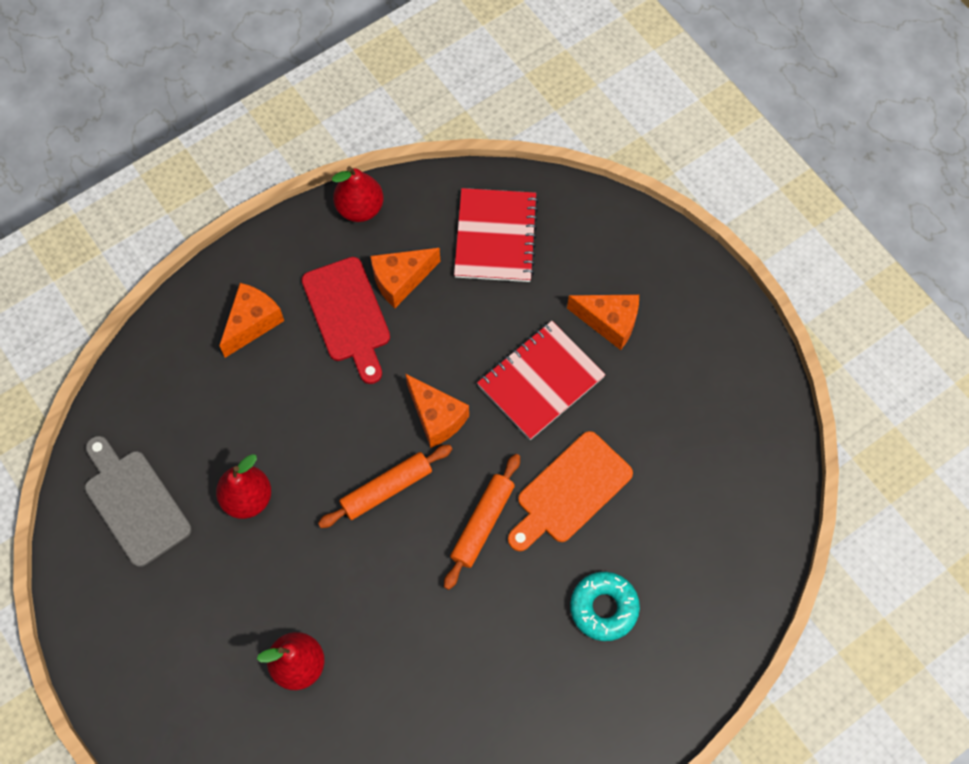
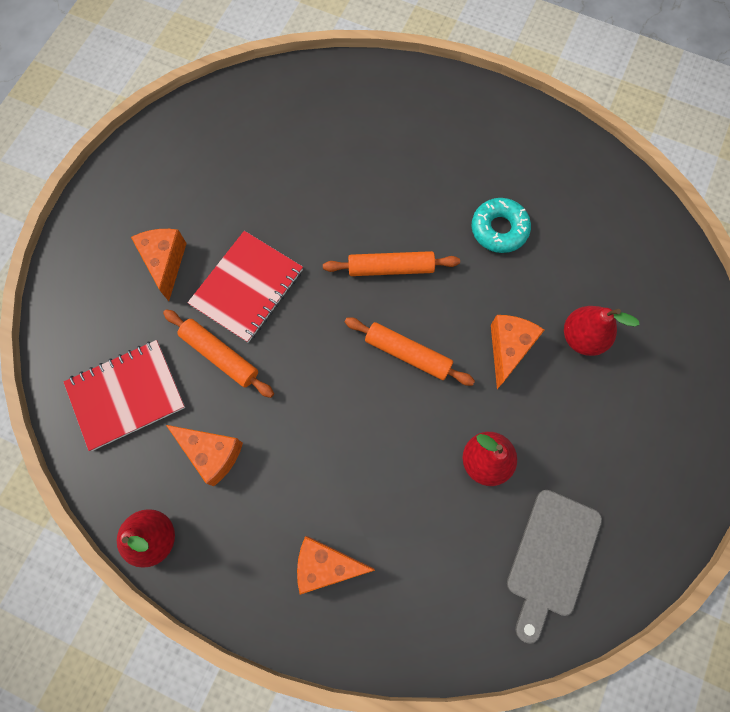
camera: 120 degrees left, 5 degrees up
red cutting board [302,257,390,384] -> none
orange cheese [405,374,469,448] -> orange cheese moved to [491,315,544,389]
red notebook [477,321,606,440] -> red notebook turned 75 degrees counterclockwise [188,231,303,343]
orange cutting board [508,431,633,551] -> none
turquoise donut [570,572,640,641] -> turquoise donut moved to [472,198,531,253]
none -> orange rolling pin [163,309,274,398]

